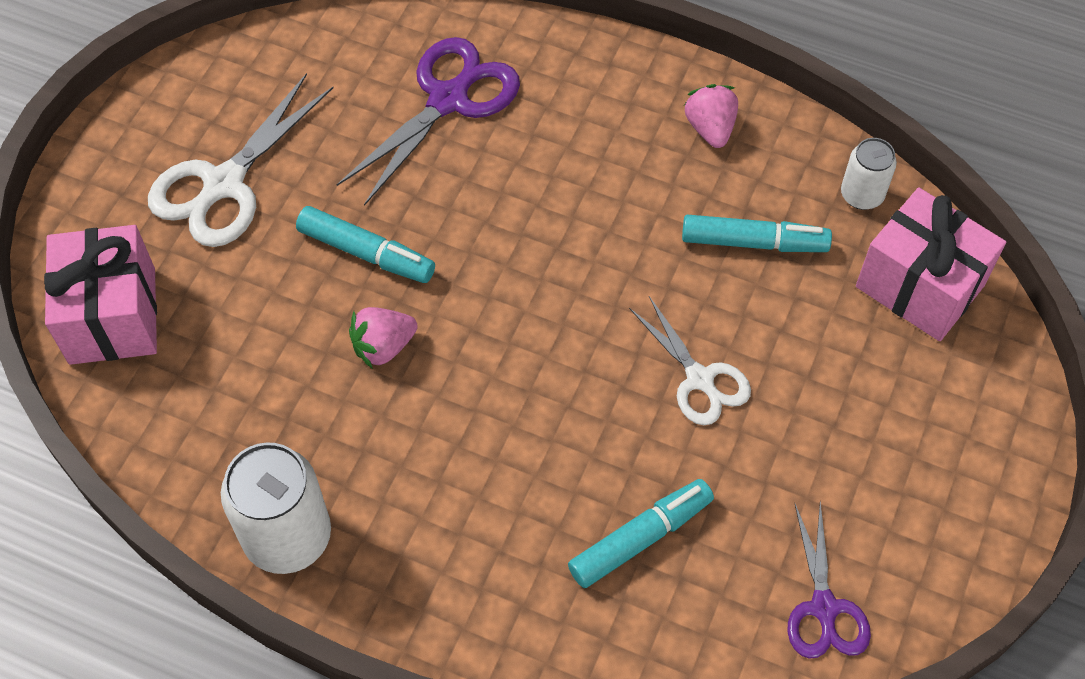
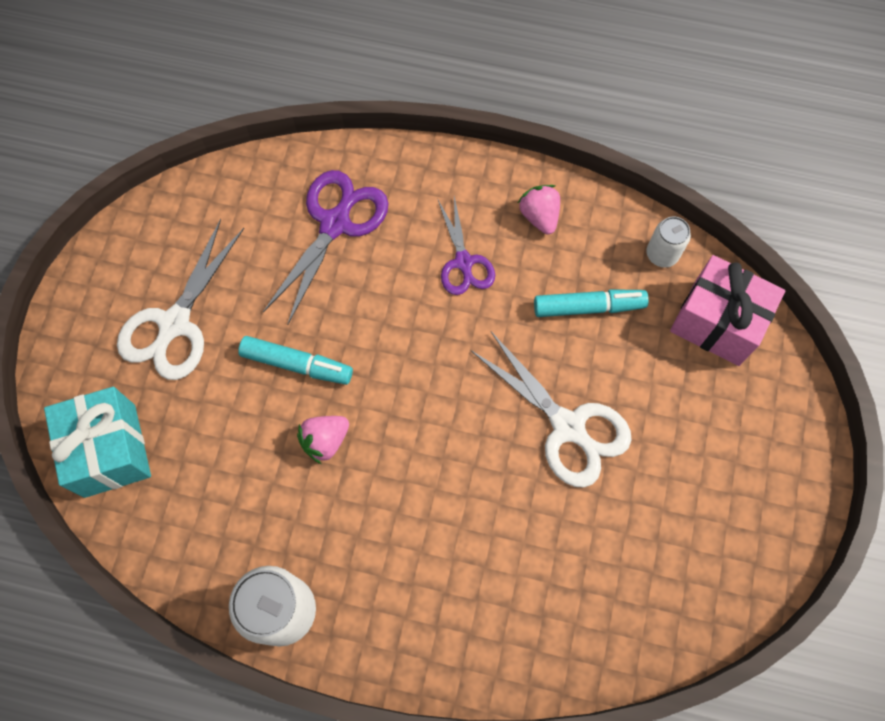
camera: 10 degrees left, 10 degrees up
pink gift [44,225,157,365] -> turquoise gift [44,387,151,498]
turquoise marker [568,479,714,588] -> none
white scissors [629,296,751,425] -> white scissors [470,332,632,488], size x1.57
purple scissors [787,501,871,659] -> purple scissors moved to [438,197,495,295]

